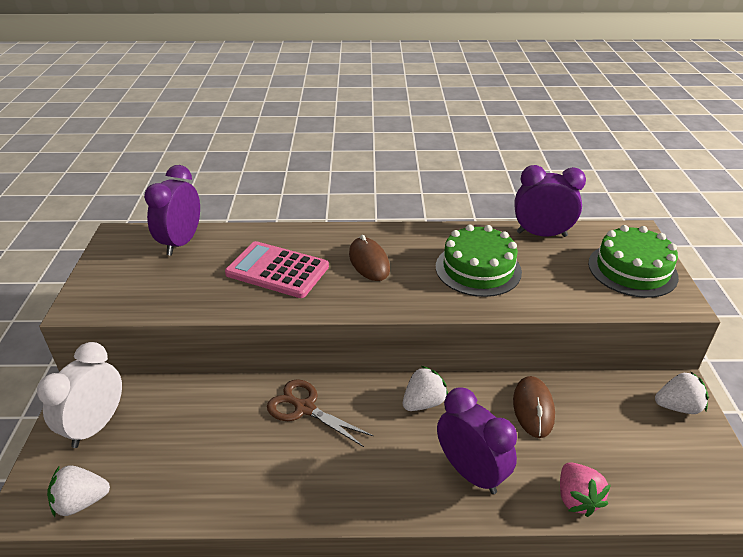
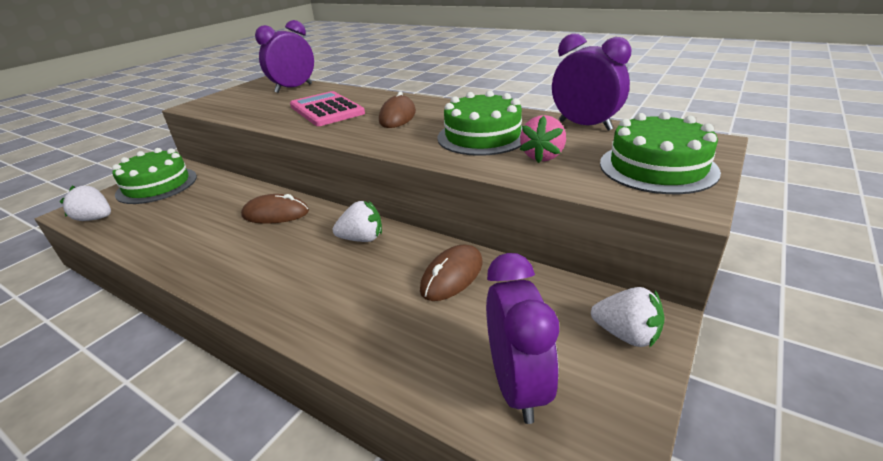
camera: 35 degrees right, 5 degrees down
white clock [37,342,122,448] -> green cake [112,148,197,204]
brown scissors [267,379,373,447] -> brown mouse [241,194,309,224]
purple clock [437,387,517,494] -> purple clock moved to [486,253,559,424]
pink strawberry [560,462,611,517] -> pink strawberry moved to [520,115,566,163]

